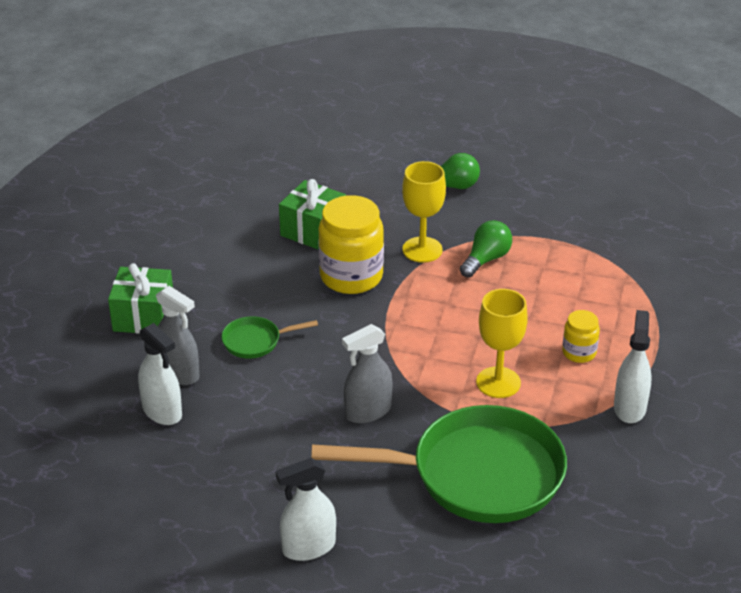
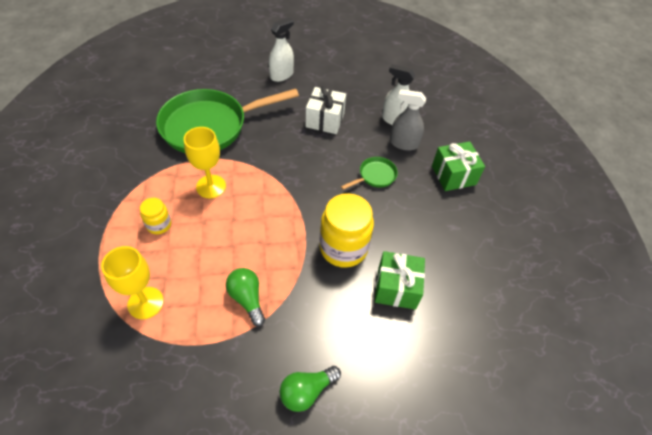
camera: 155 degrees right, 15 degrees up
grey spray bottle [342,324,392,423] -> none
yellow goblet [402,161,446,263] -> yellow goblet moved to [101,246,164,319]
green light bulb [460,220,512,278] -> green light bulb turned 135 degrees clockwise [226,268,265,326]
white spray bottle [614,310,652,423] -> none
none -> white gift [306,86,346,134]

